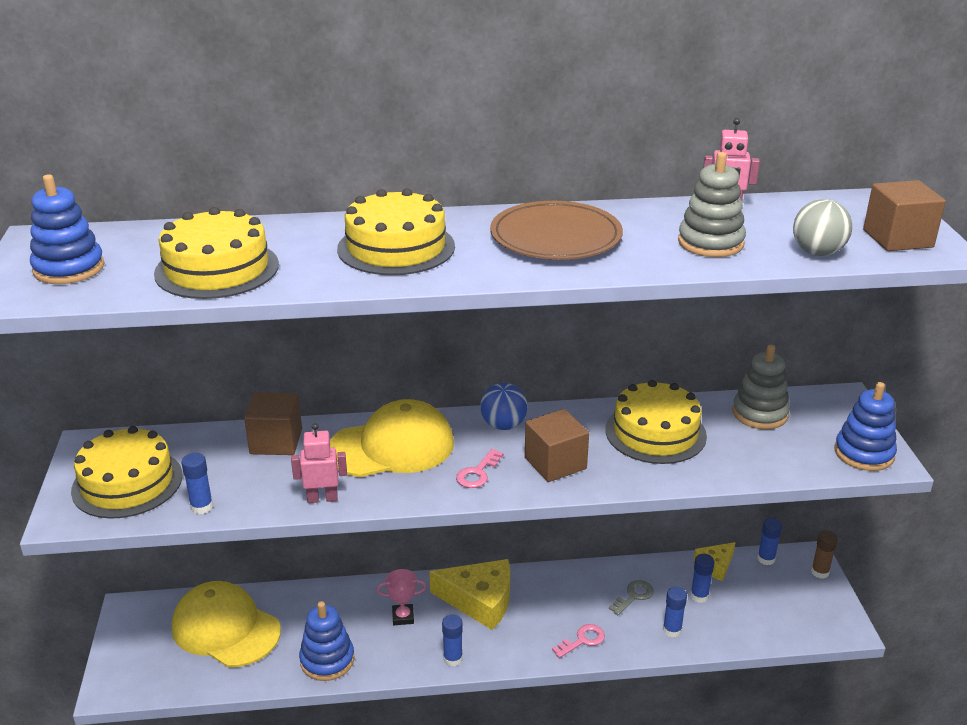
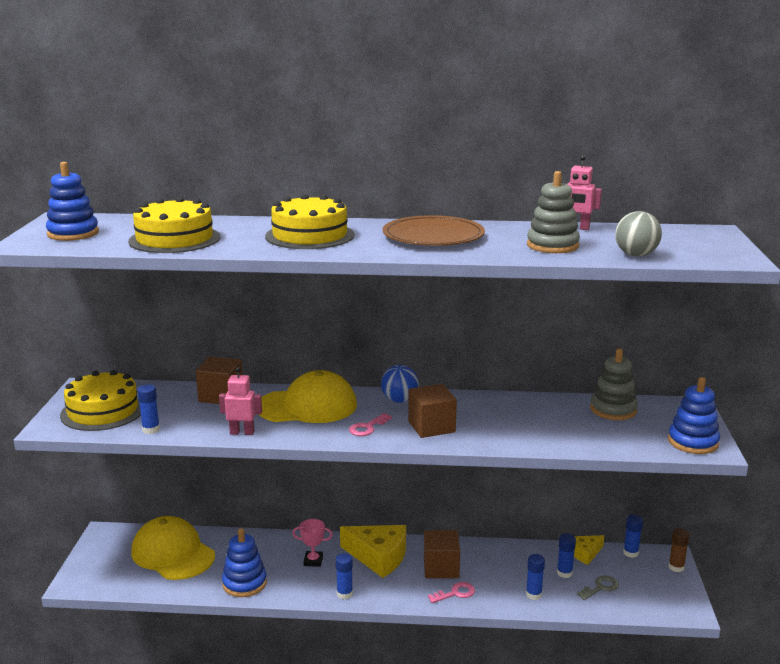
camera: 10 degrees right, 10 degrees down
yellow cake [605,380,707,464] -> none
grey key [609,580,654,615] -> grey key moved to [577,576,619,600]
brown cube [863,180,946,251] -> brown cube moved to [424,530,460,578]

